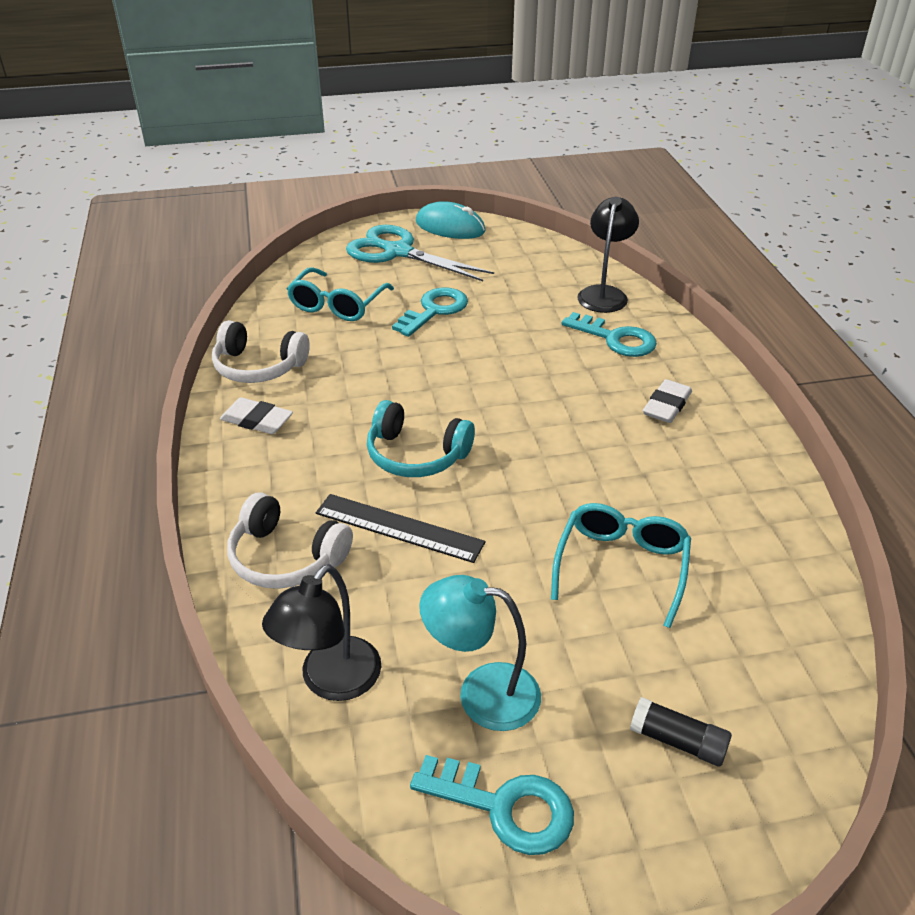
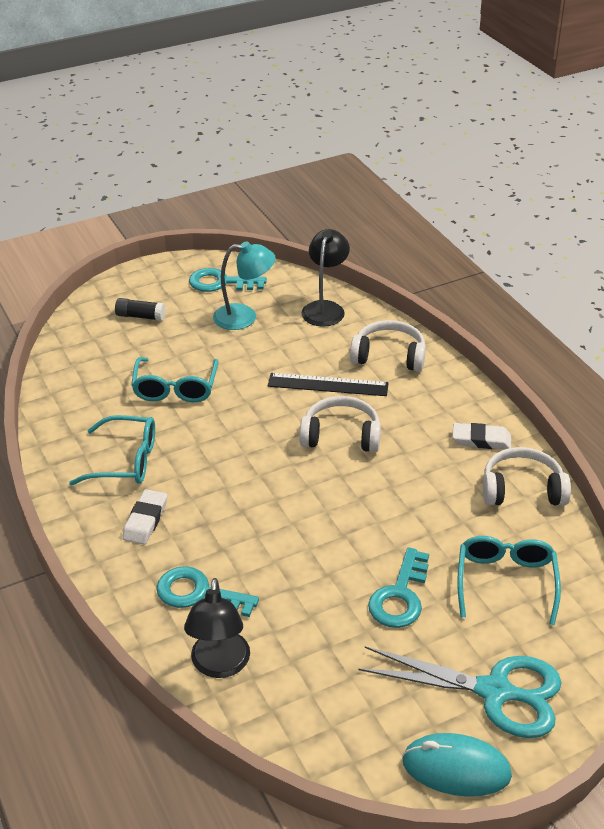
camera: 165 degrees right, 0 degrees up
turquoise headphones [367,400,475,477] -> white headphones [299,396,381,452]
none -> turquoise glasses [69,415,155,485]

